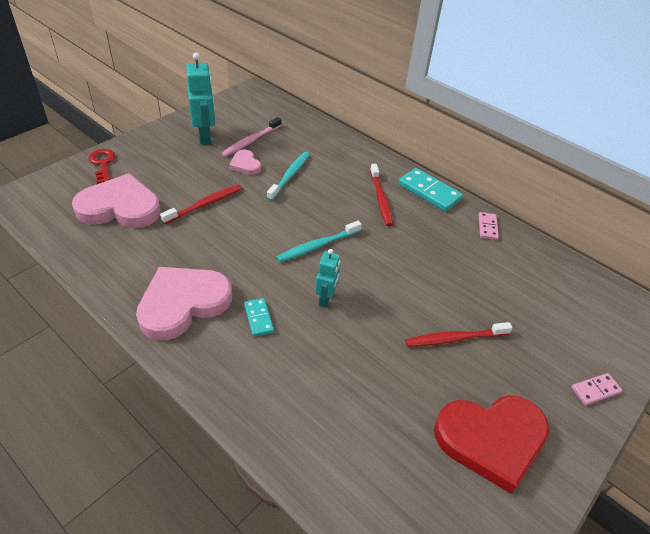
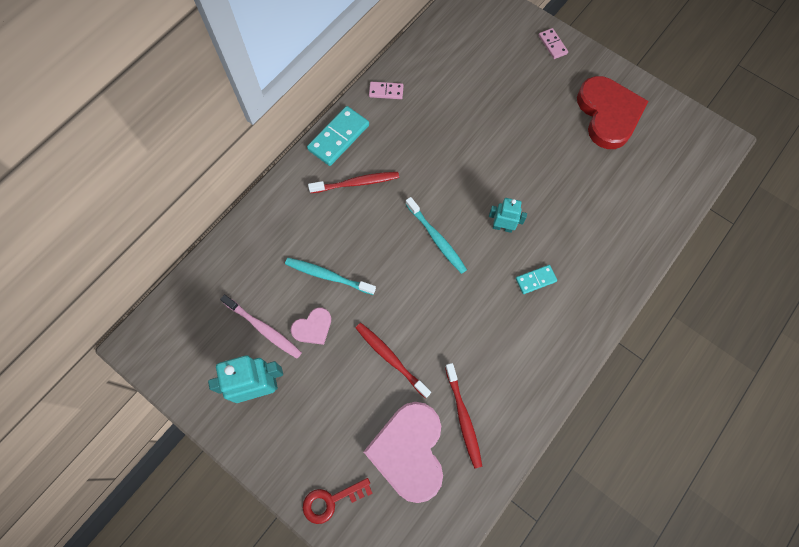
camera: 90 degrees left, 25 degrees up
pink heart [136,267,232,340] -> none
red toothbrush [405,322,513,347] -> red toothbrush moved to [445,363,482,469]

